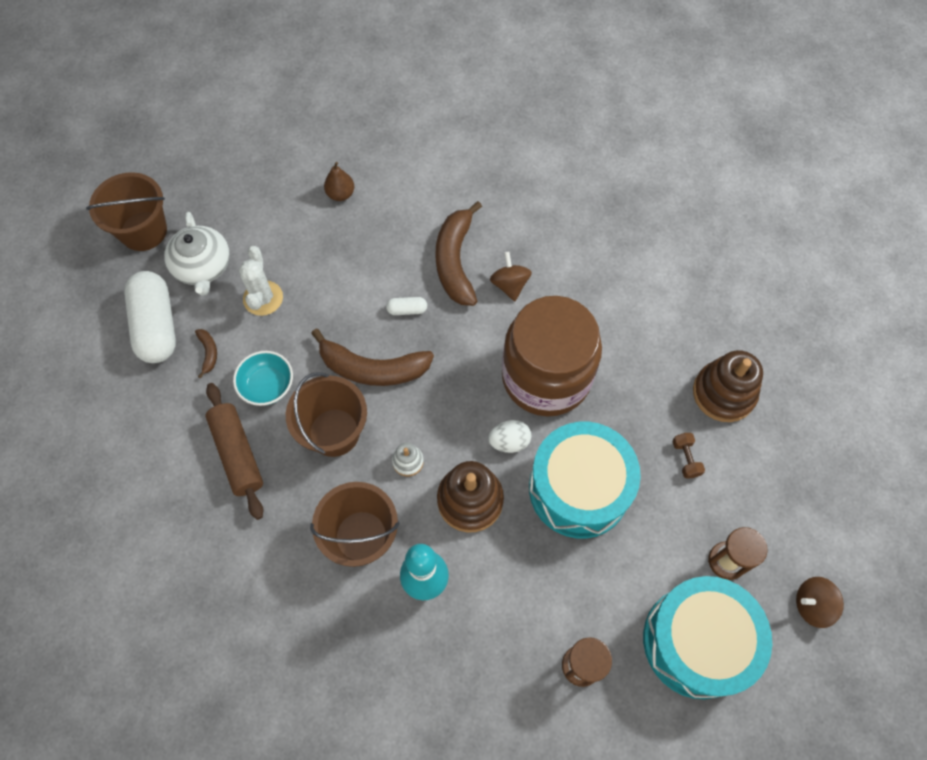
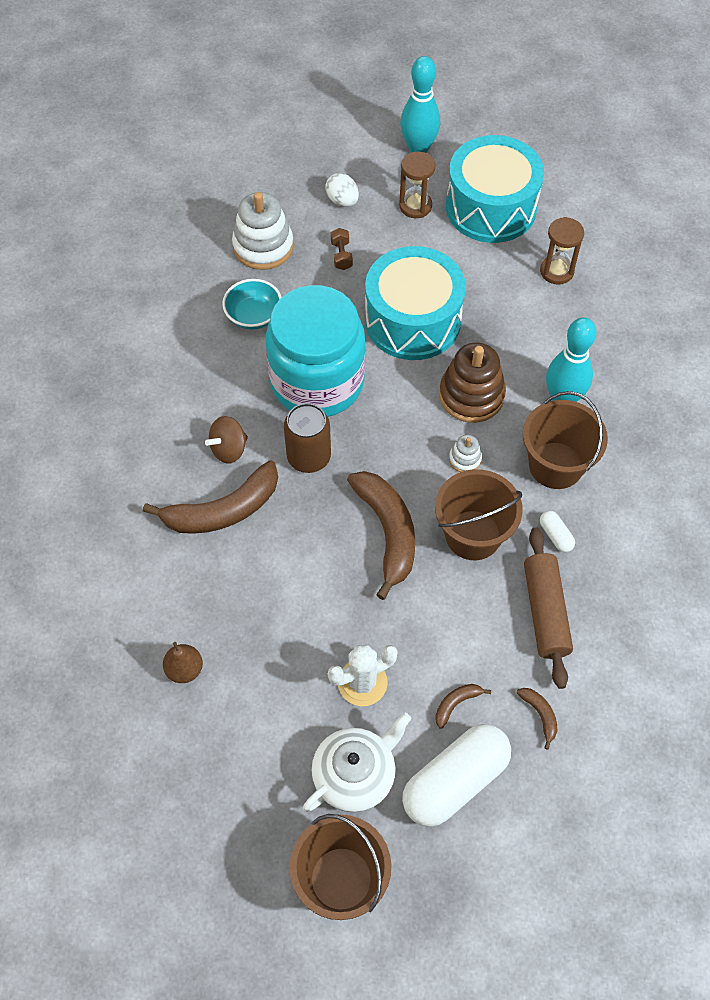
camera: 115 degrees left, 5 degrees down
brown rolling pin [205,383,264,520] -> brown rolling pin turned 45 degrees counterclockwise [524,527,573,689]
turquoise bowl [233,351,293,406] -> turquoise bowl moved to [222,279,281,330]
white capsule [386,297,427,315] -> white capsule moved to [540,511,575,552]
white egg [488,420,531,453] -> white egg moved to [325,173,359,207]
brown jar [502,296,602,417] -> turquoise jar [266,285,366,417]
brown dumbbell [672,433,705,479] -> brown dumbbell turned 60 degrees counterclockwise [331,228,353,270]
brown stacking toy [693,350,763,422] -> white stacking toy [232,192,294,270]
brown spinning top [796,577,844,628] -> turquoise bowling pin [400,56,440,153]
none -> brown can [284,403,331,473]
none -> brown banana [517,688,557,750]

